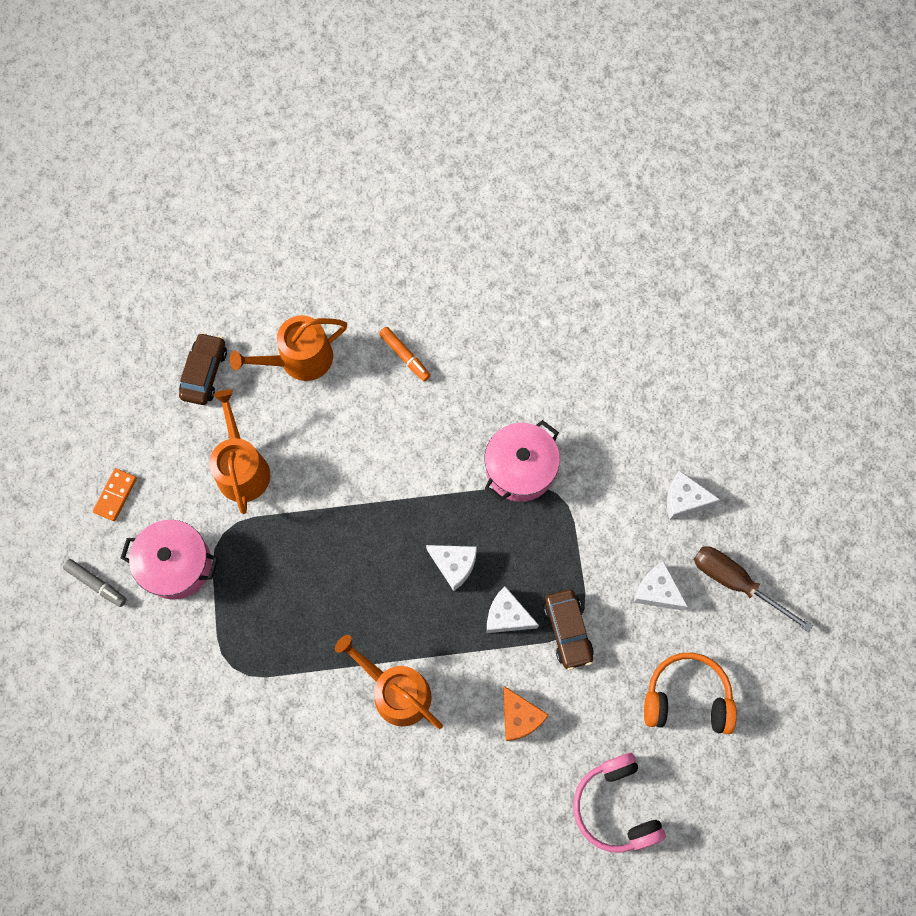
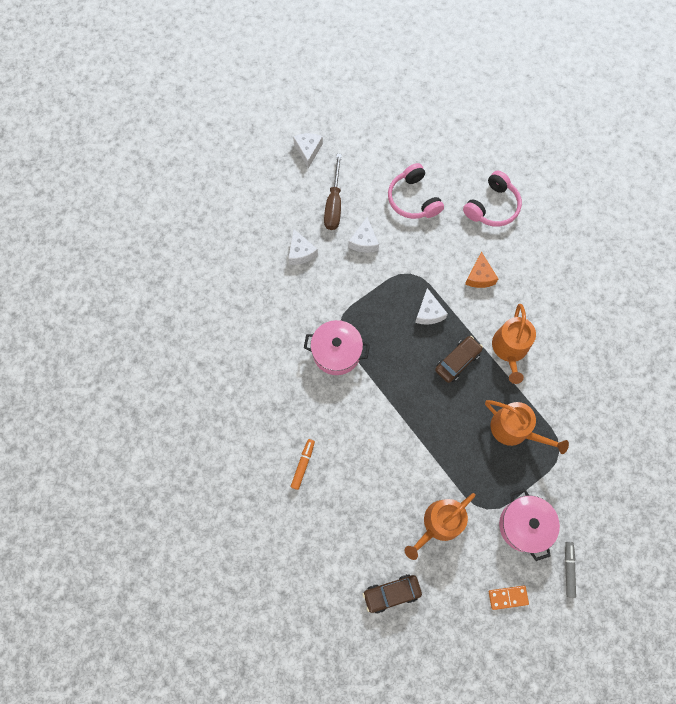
camera: 120 degrees left, 0 degrees up
orange watering can [230,315,347,381] -> orange watering can moved to [485,400,569,454]
white cheese [426,545,477,591] -> white cheese moved to [293,133,323,168]
orange cheese [503,686,549,741] -> orange cheese turned 150 degrees clockwise [465,252,498,288]
brown car [544,589,594,670] -> brown car moved to [435,336,483,383]
orange headphones [644,653,737,734] -> pink headphones [388,163,444,219]

